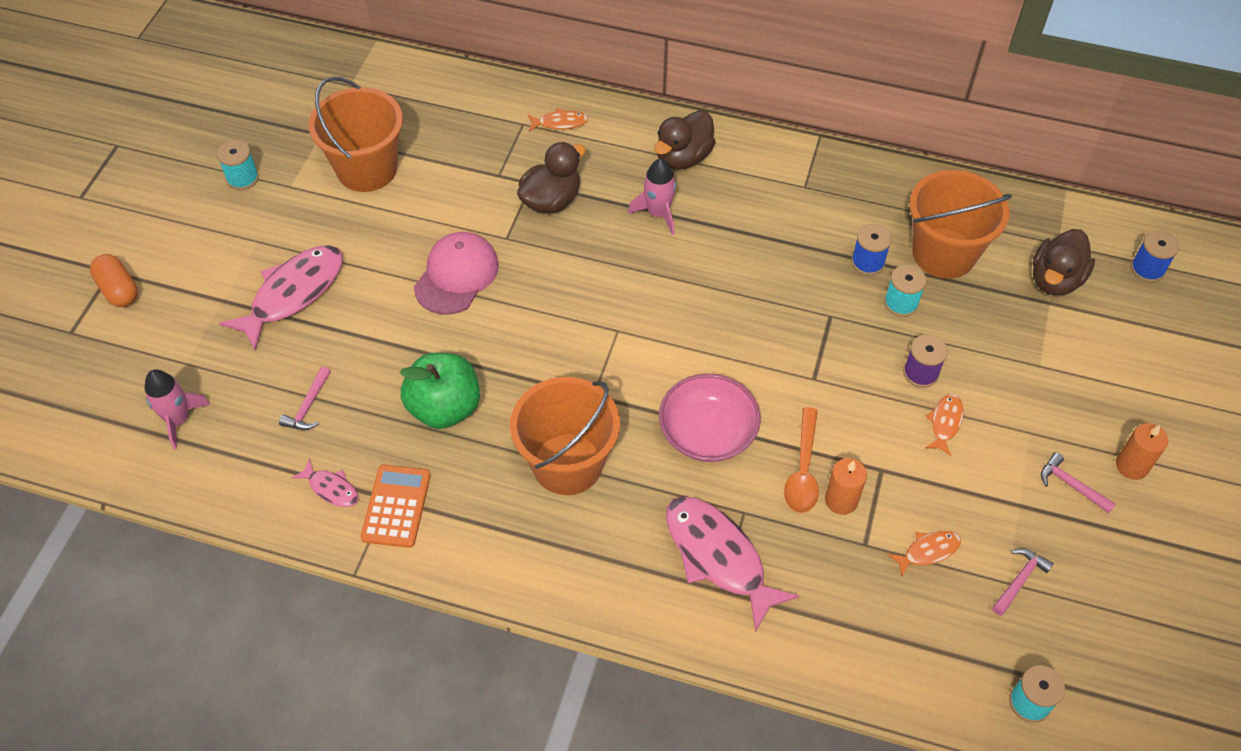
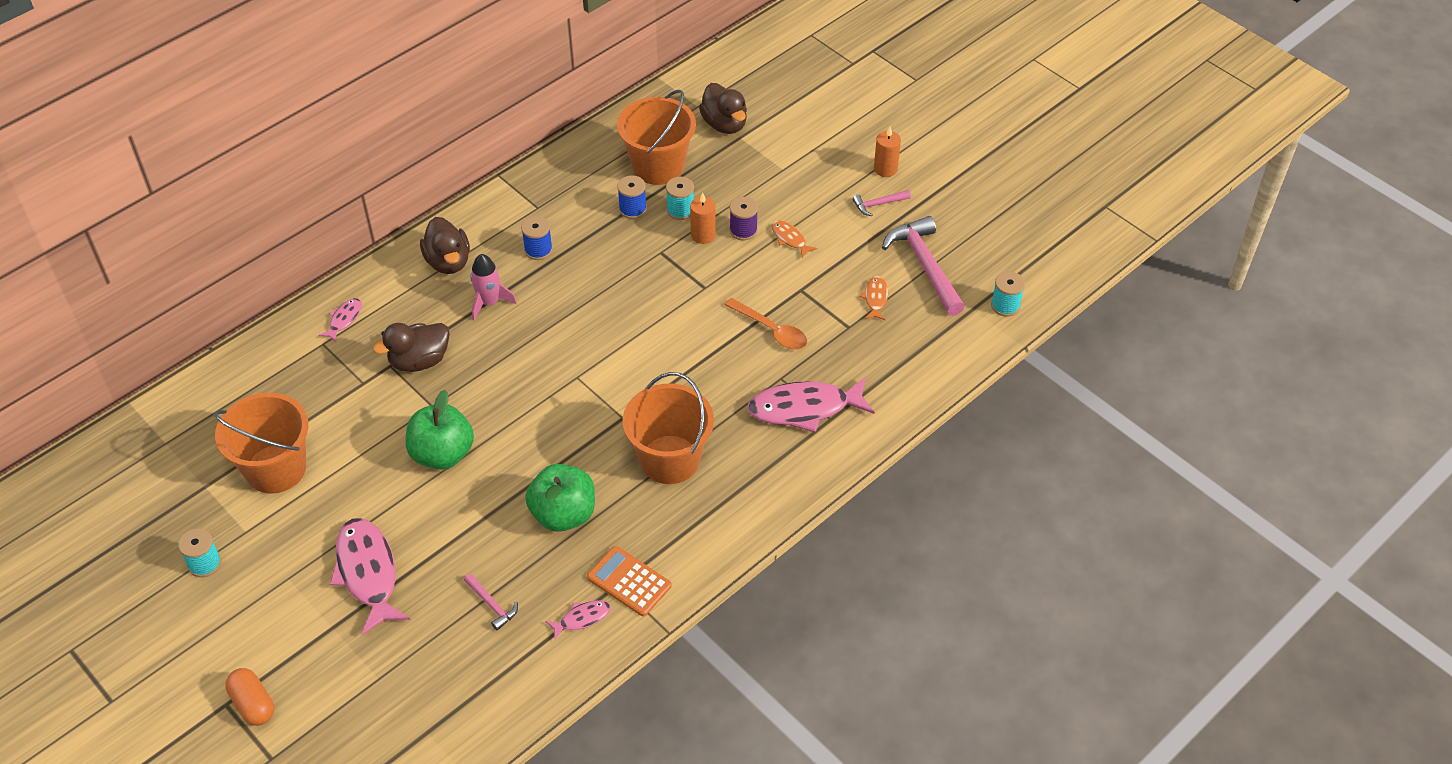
camera: 60 degrees left, 5 degrees down
orange capsule [90,254,138,307] -> orange capsule turned 60 degrees clockwise [225,668,274,726]
pink rocket [144,369,210,450] -> none
pink cap [414,232,499,315] -> green apple [405,390,474,469]
brown duck [517,142,586,214] -> brown duck turned 105 degrees counterclockwise [373,323,450,372]
orange fish [528,108,588,131] -> pink fish [318,298,362,342]
pink bowl [659,374,761,462] -> none
orange candle [825,458,867,515] -> orange candle moved to [690,193,716,244]
pink hammer [992,548,1054,616] -> pink hammer [882,216,965,316], size x2.07
blue spool [1131,231,1179,282] -> blue spool moved to [521,216,553,260]

